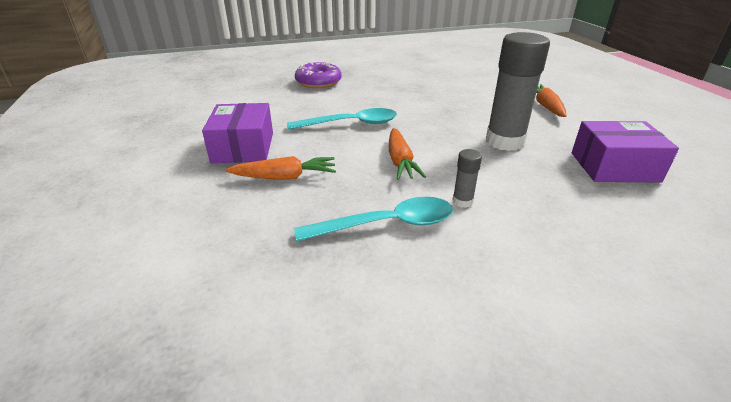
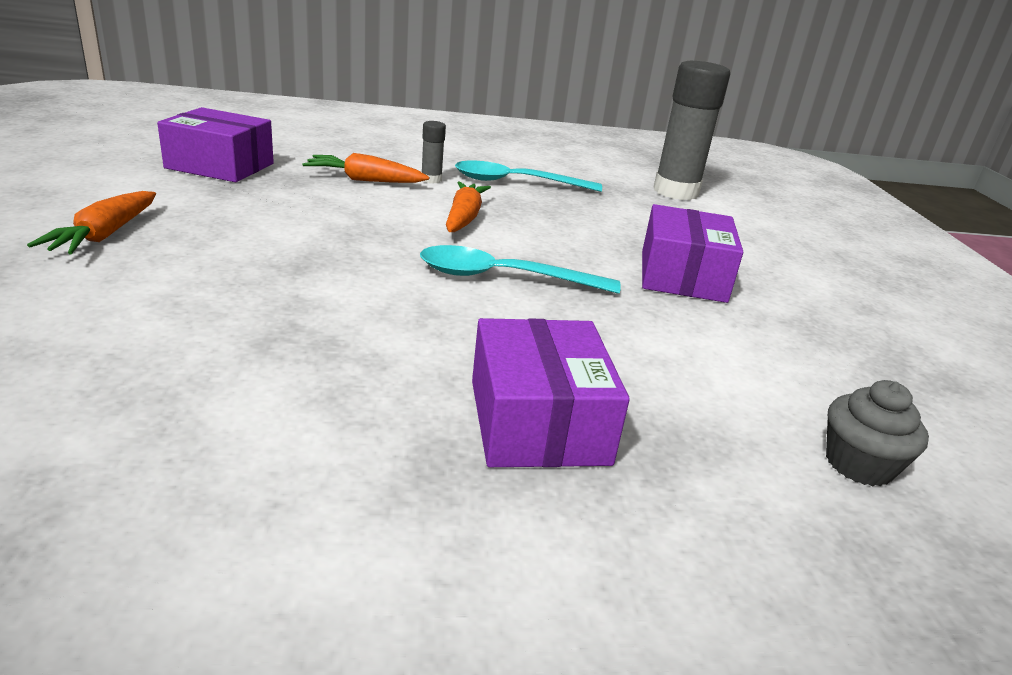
camera: 170 degrees left, 5 degrees down
orange carrot [226,156,336,180] -> orange carrot moved to [302,153,429,183]
purple donut [295,62,342,88] -> purple box [472,318,630,467]
grey glue stick [486,32,550,151] -> grey glue stick moved to [653,61,730,200]
none -> grey cupcake [826,380,929,486]

